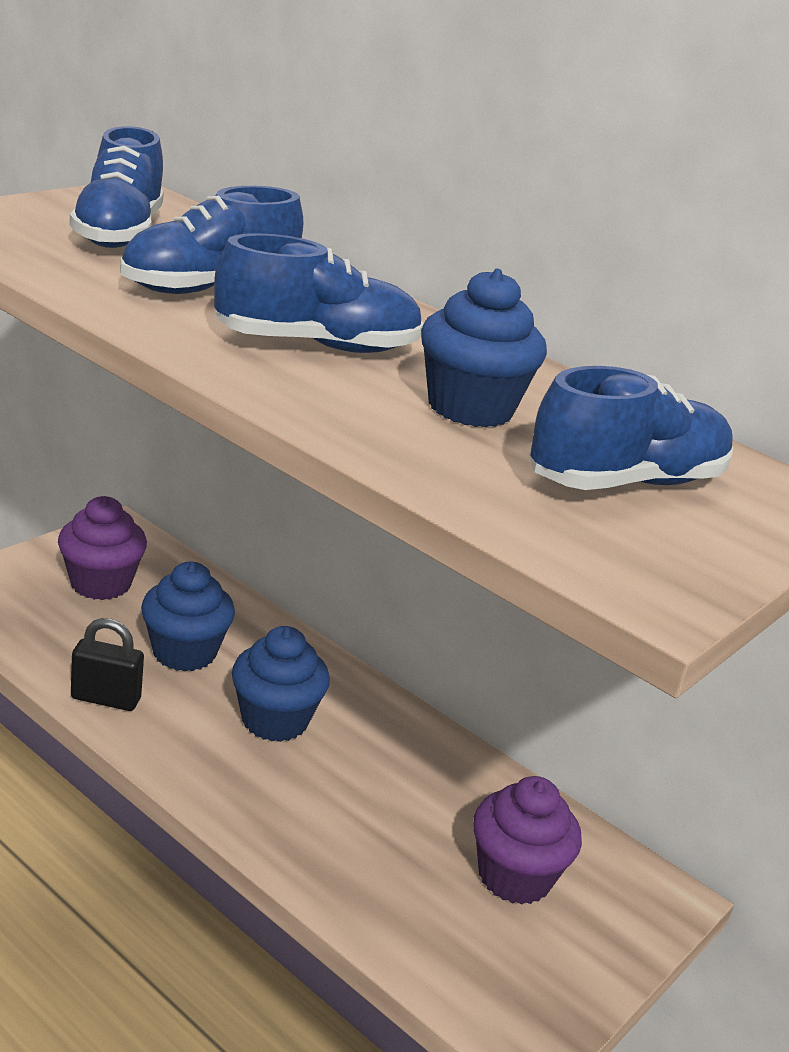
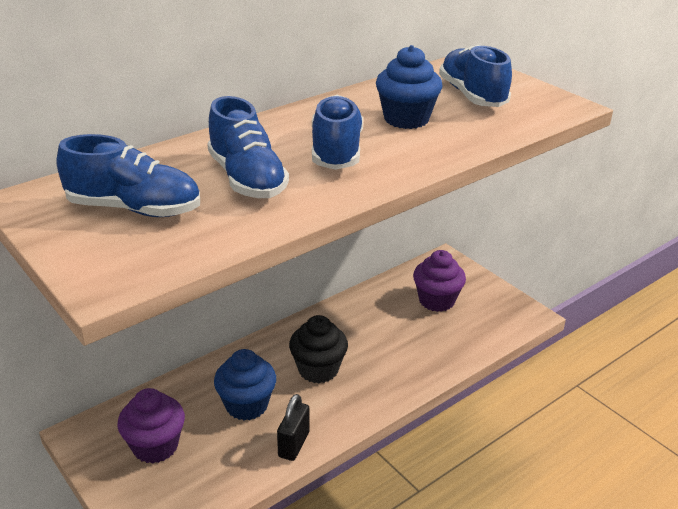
camera: 75 degrees left, 5 degrees up
blue cupcake [232,626,330,742] -> black cupcake [289,315,348,383]

